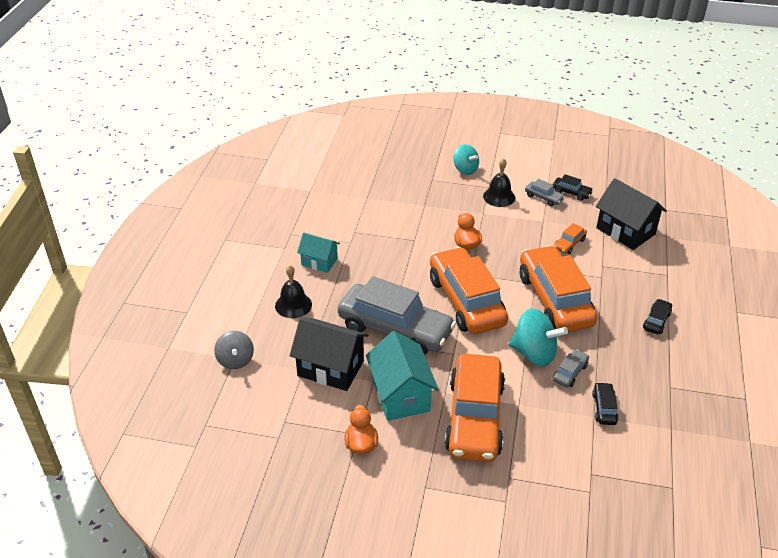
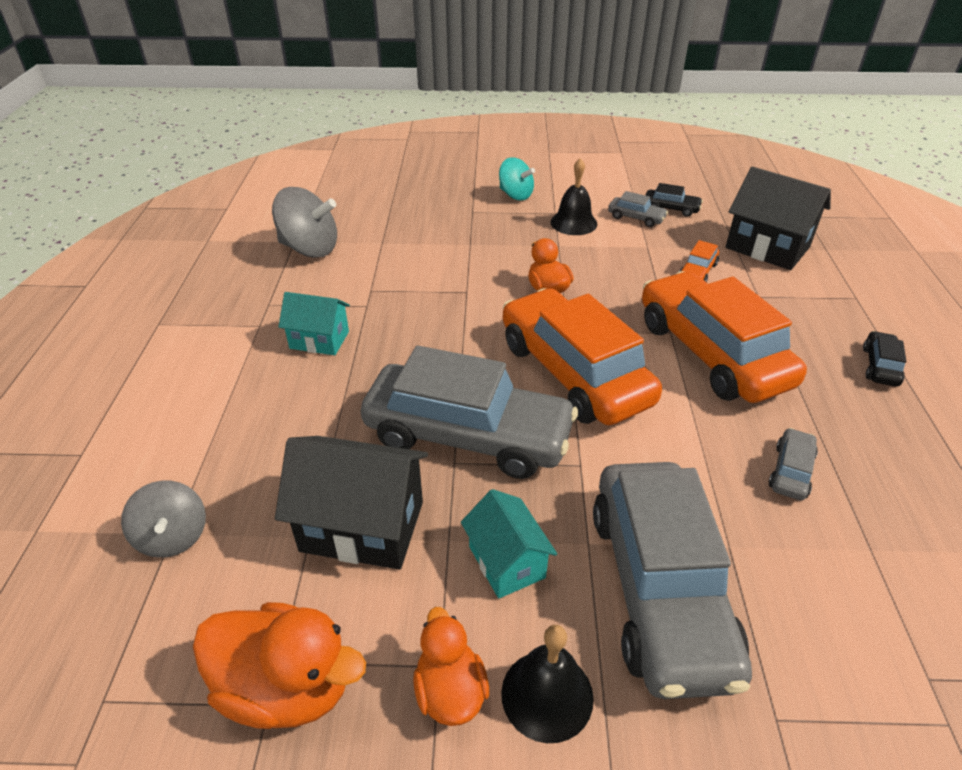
camera: 10 degrees left, 0 degrees up
black bell [275,265,312,318] -> black bell moved to [501,625,594,743]
turquoise house [366,331,439,421] -> turquoise house [461,489,557,599], size x0.61
orange car [445,354,505,462] -> grey car [593,462,752,699]
turquoise spinning top [509,308,568,367] -> none
black car [592,382,619,425] -> none
none -> orange duck [193,602,366,729]
none -> grey spinning top [272,187,337,258]

